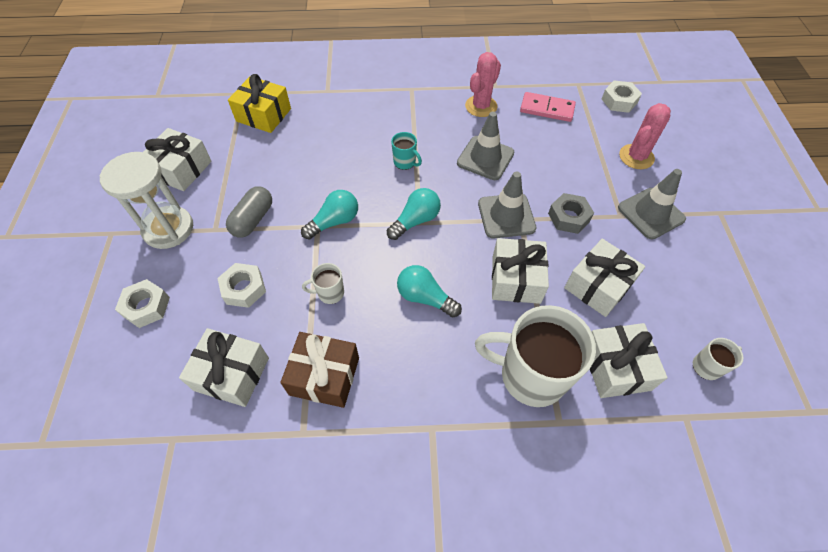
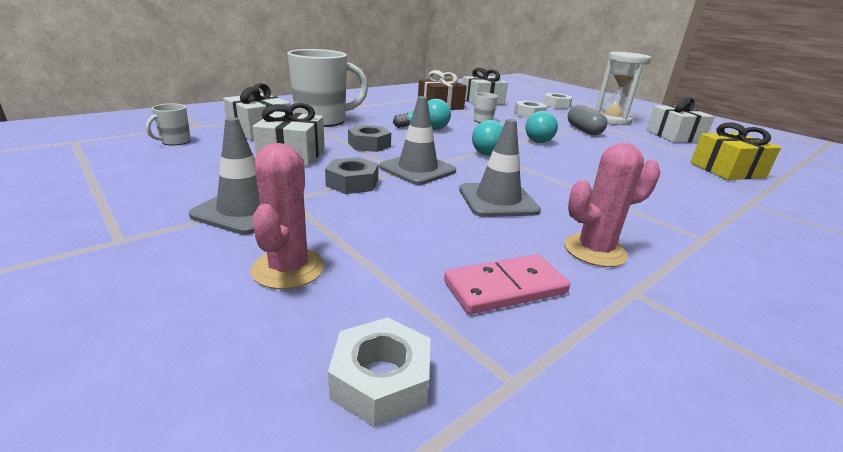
camera: 140 degrees right, 30 degrees down
turquoise mug [391,132,422,170] -> none
pink cactus [465,52,501,117] -> pink cactus turned 75 degrees clockwise [564,142,661,267]
white gift [492,238,549,304] -> grey nut [348,125,391,152]

